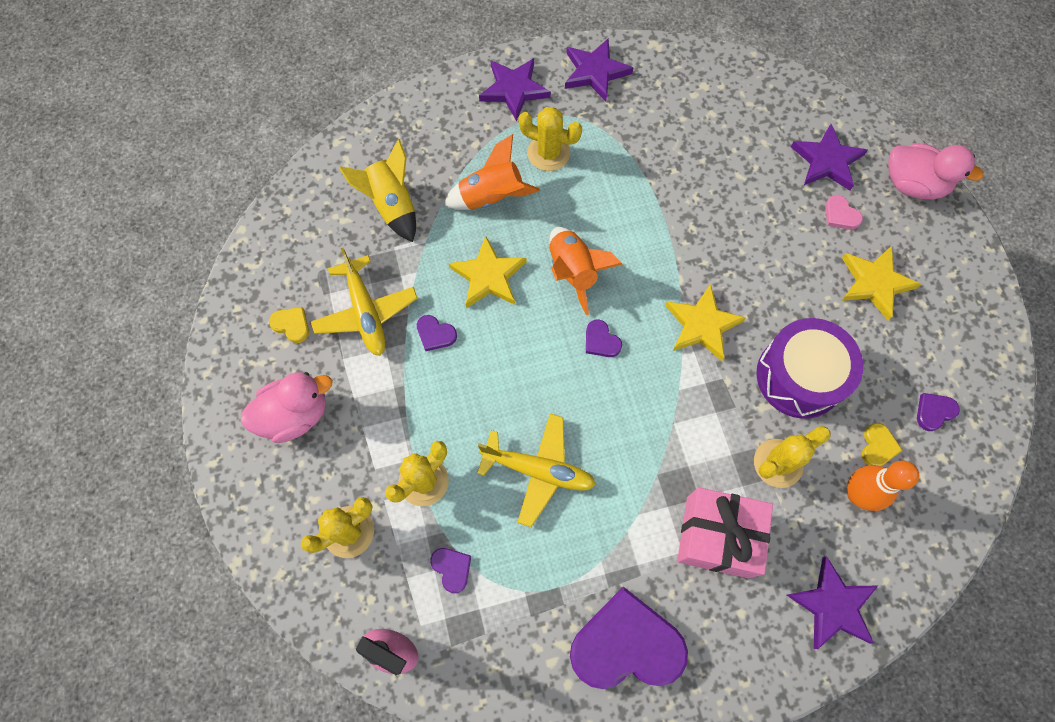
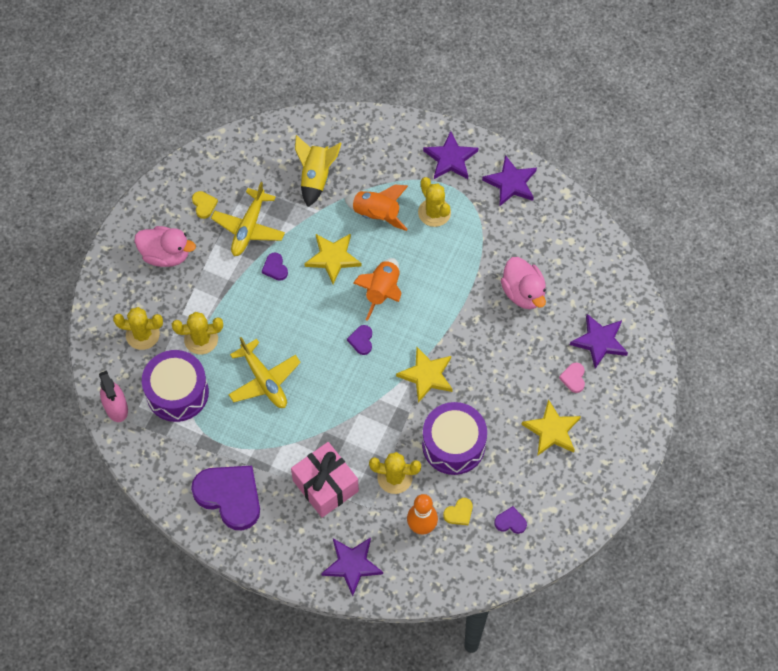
camera: 40 degrees right, 5 degrees down
purple heart [430,548,471,593] -> purple drum [142,350,209,422]
pink duck [888,143,984,200] -> pink duck moved to [501,257,546,309]

